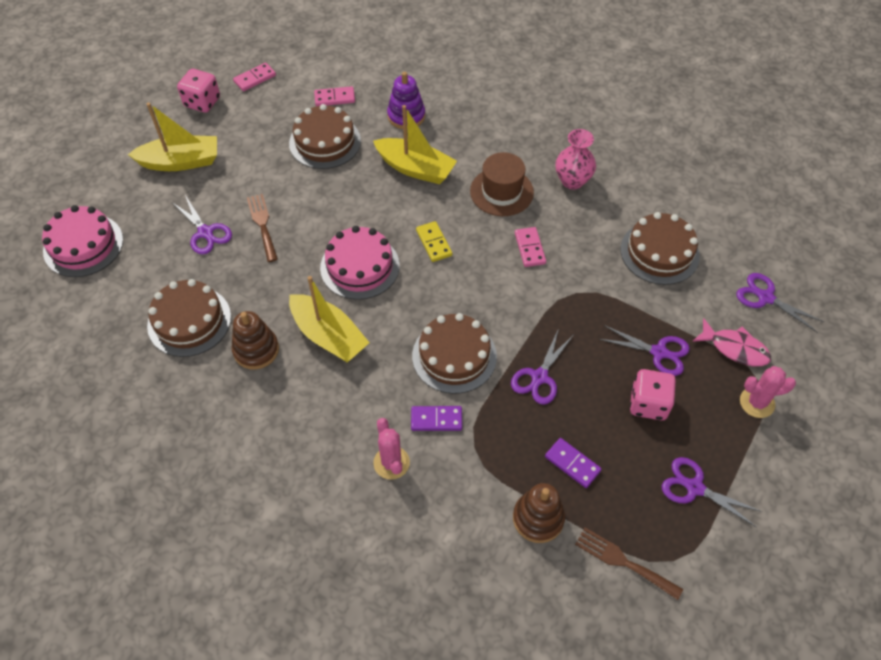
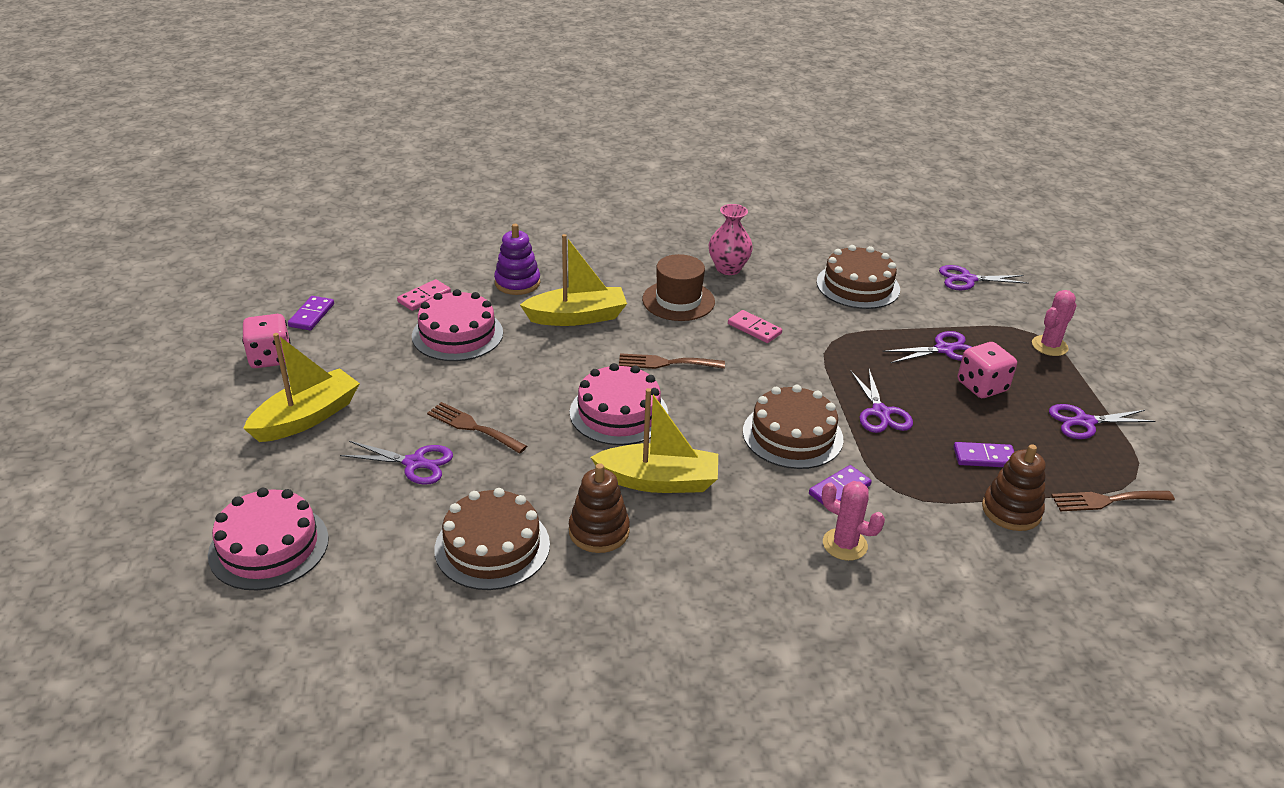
camera: 40 degrees left, 20 degrees down
pink domino [233,63,276,91] -> purple domino [288,296,334,330]
brown cake [289,104,361,169] -> pink cake [412,289,503,361]
yellow domino [416,221,452,262] -> brown fork [619,353,725,369]
pink fish [692,318,771,366] -> none

